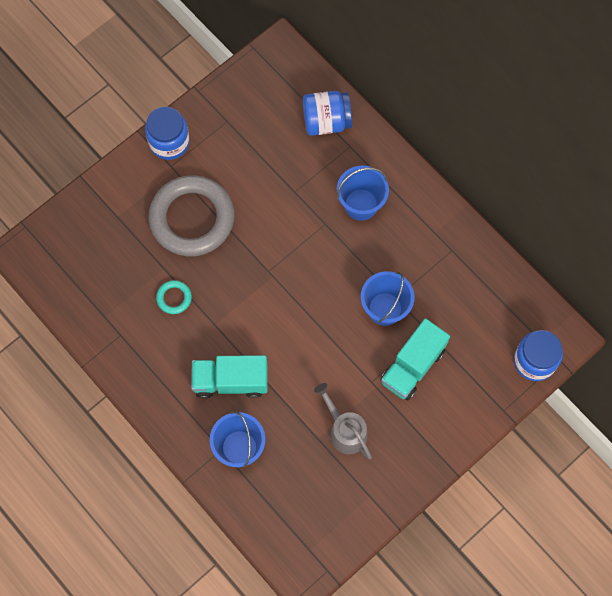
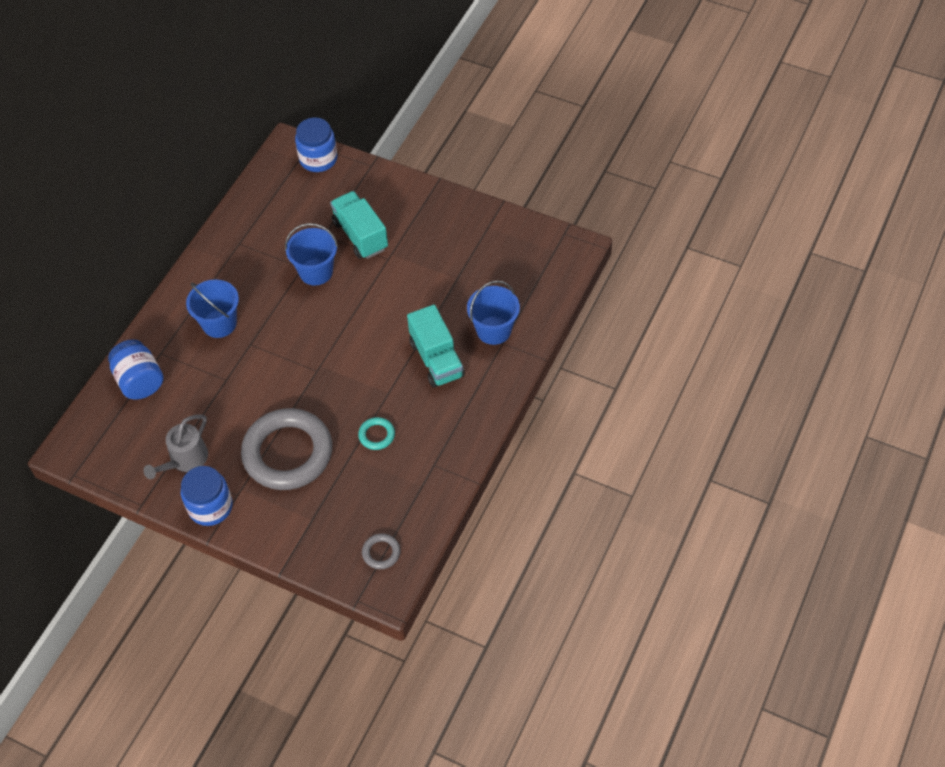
camera: 110 degrees left, 15 degrees down
grey watering can [314,383,372,459] -> grey watering can moved to [143,414,208,479]
turquoise truck [380,318,450,400] -> turquoise truck turned 135 degrees counterclockwise [330,191,388,259]
none -> grey ring [362,533,400,569]

